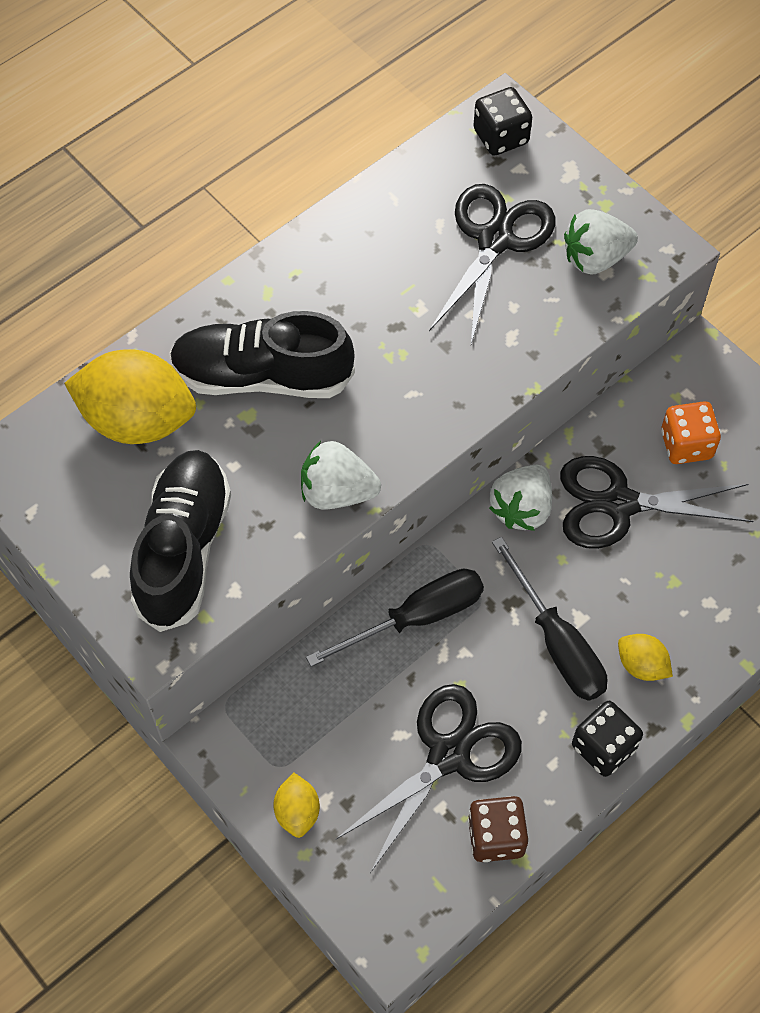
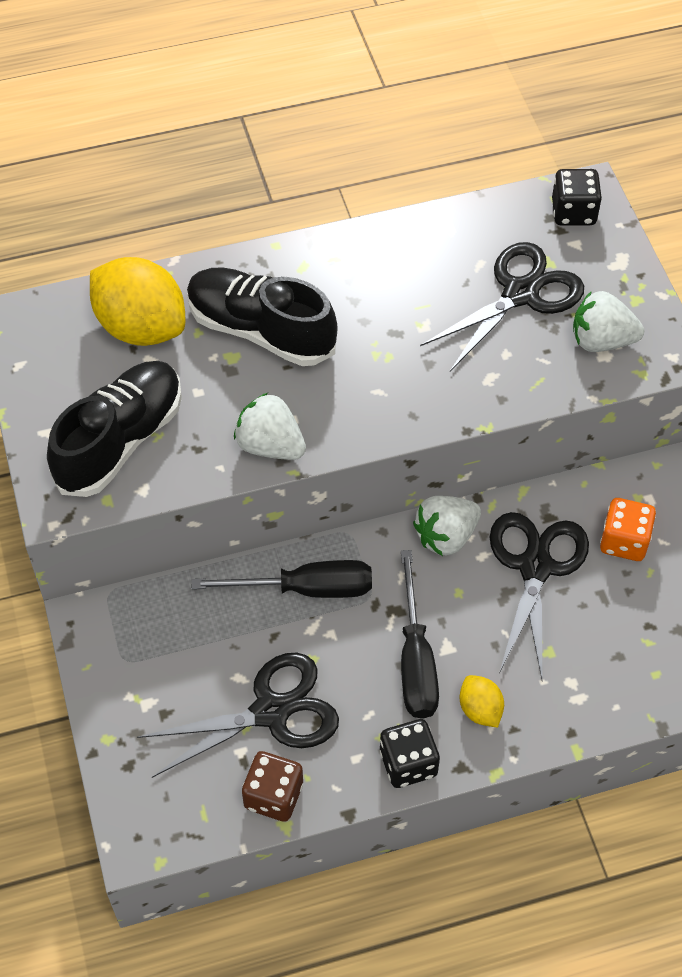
camera: 25 degrees right, 5 degrees down
yellow lemon [273,773,320,838] -> none
black scissors [560,456,753,549] -> black scissors turned 75 degrees clockwise [490,512,589,679]

